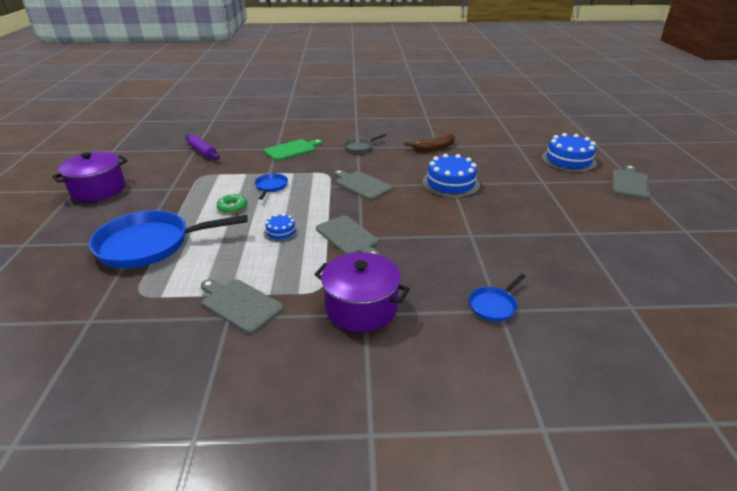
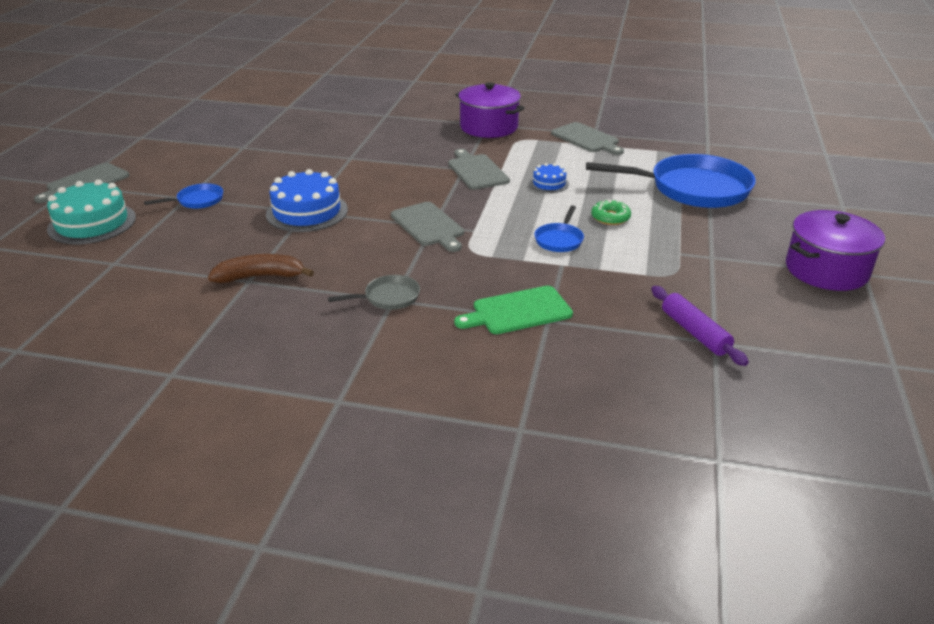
camera: 165 degrees left, 0 degrees up
blue pan [469,274,526,322] -> blue pan moved to [144,183,223,209]
blue cake [542,133,597,172] -> turquoise cake [47,179,136,245]

